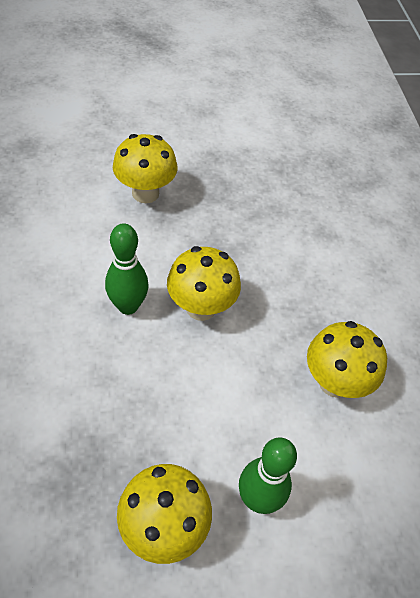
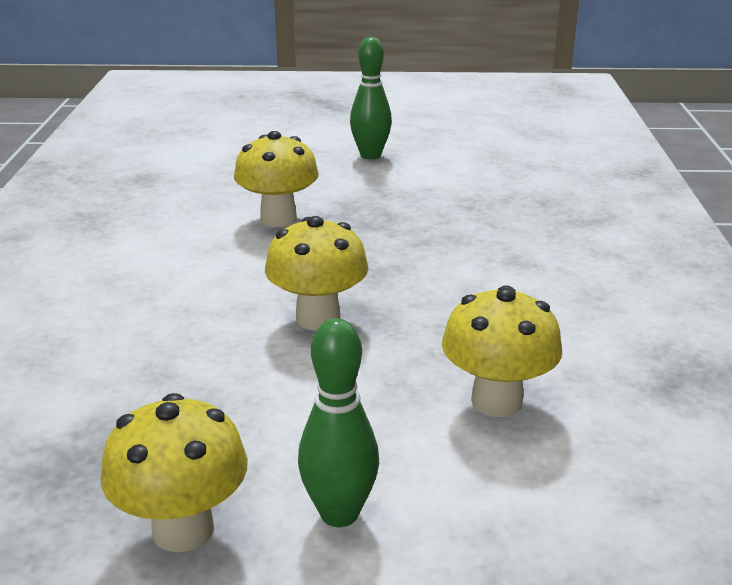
camera: 15 degrees right, 25 degrees down
green bowling pin [105,223,149,315] -> green bowling pin moved to [350,37,392,159]

